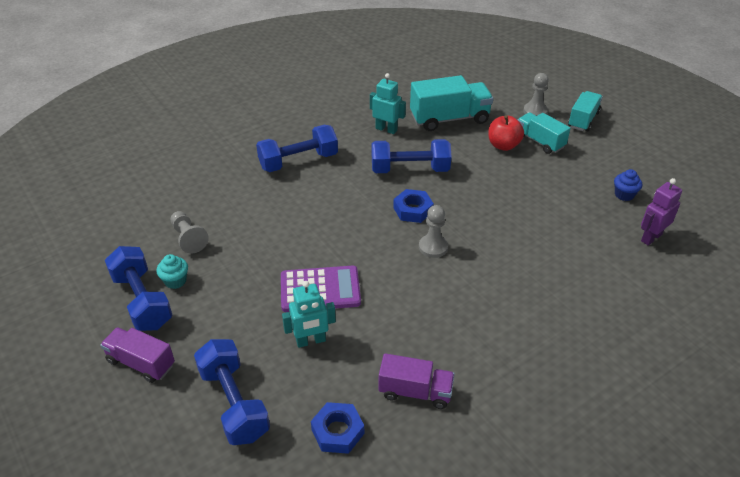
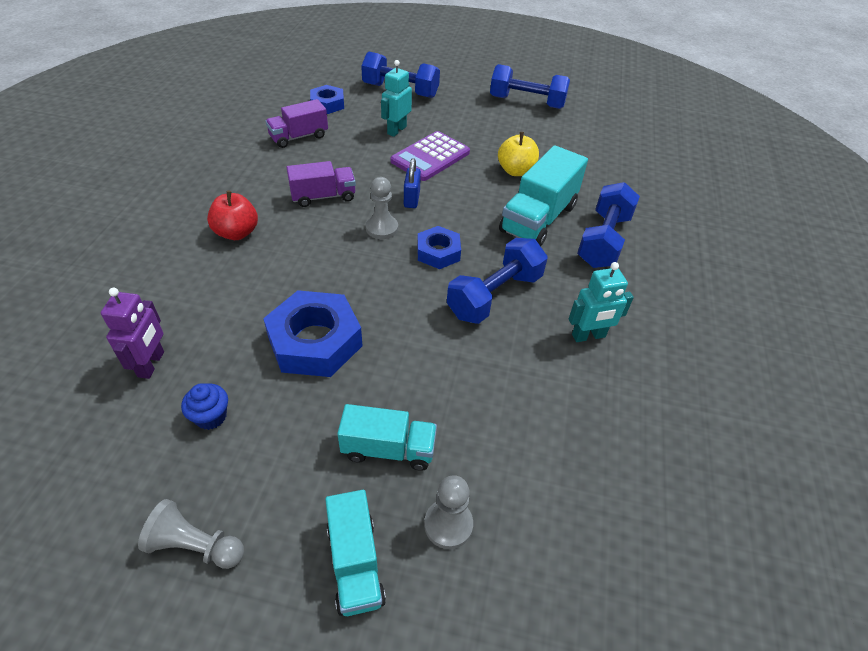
camera: 135 degrees right, 5 degrees up
purple truck [100,327,175,383] -> purple truck moved to [286,161,356,207]
turquoise cupcake [156,254,188,289] -> none
grey pawn [171,211,209,254] -> grey pawn moved to [138,499,244,569]
turquoise truck [410,75,493,131] -> turquoise truck moved to [499,145,588,246]
red apple [488,115,524,151] -> red apple moved to [207,191,258,240]
none -> blue nut [263,290,362,377]
none -> blue padlock [404,158,421,208]
none -> yellow apple [498,132,539,176]

